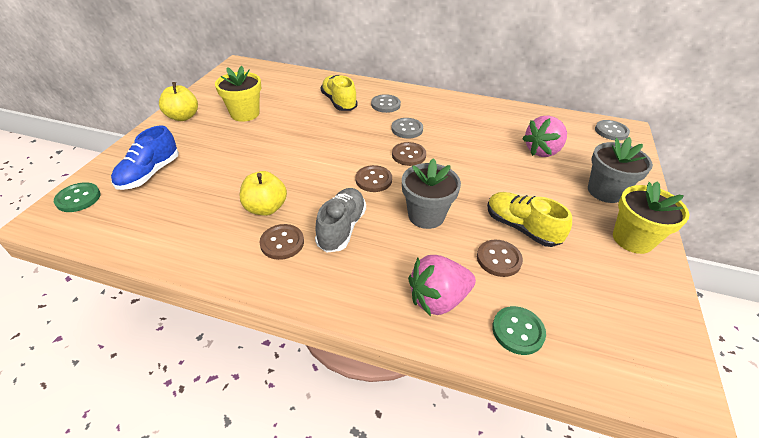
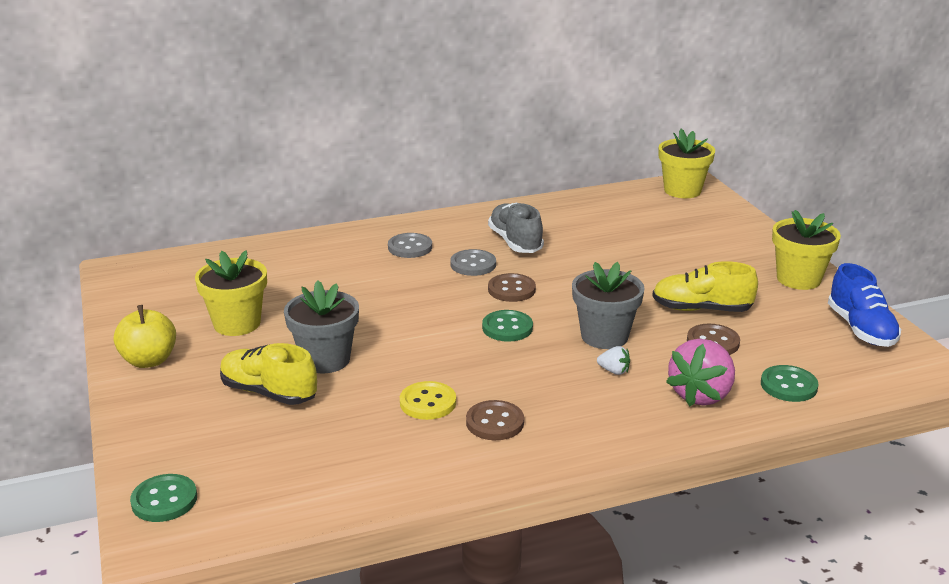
camera: 35 degrees left, 15 degrees down
blue shoe [111,125,179,190] -> blue shoe moved to [828,263,901,347]
yellow apple [240,171,287,216] -> yellow button [400,381,456,420]
grey shoe [315,188,366,253] -> grey shoe moved to [488,203,544,253]
yellow shoe [320,75,358,111] -> yellow shoe moved to [220,343,317,405]
brown button [355,165,392,192] -> green button [482,310,533,342]
pink strawberry [522,116,567,157] -> none
grey flower pot [588,137,653,203] -> grey flower pot moved to [284,280,359,373]
grey button [595,120,630,141] -> yellow flower pot [659,129,715,198]
none -> white strawberry [597,346,630,375]

